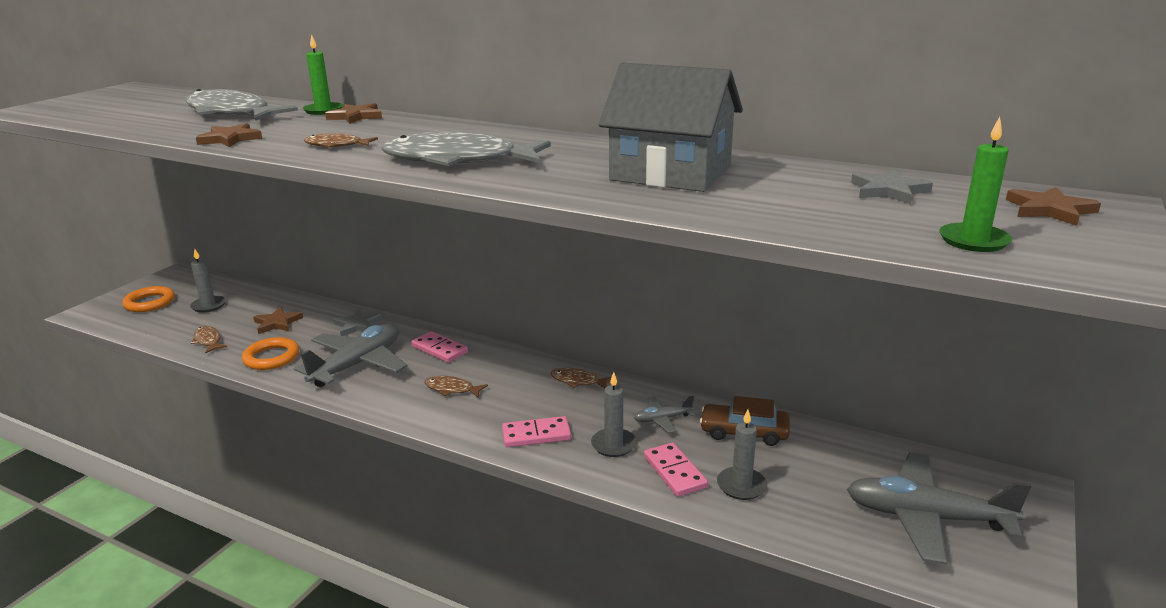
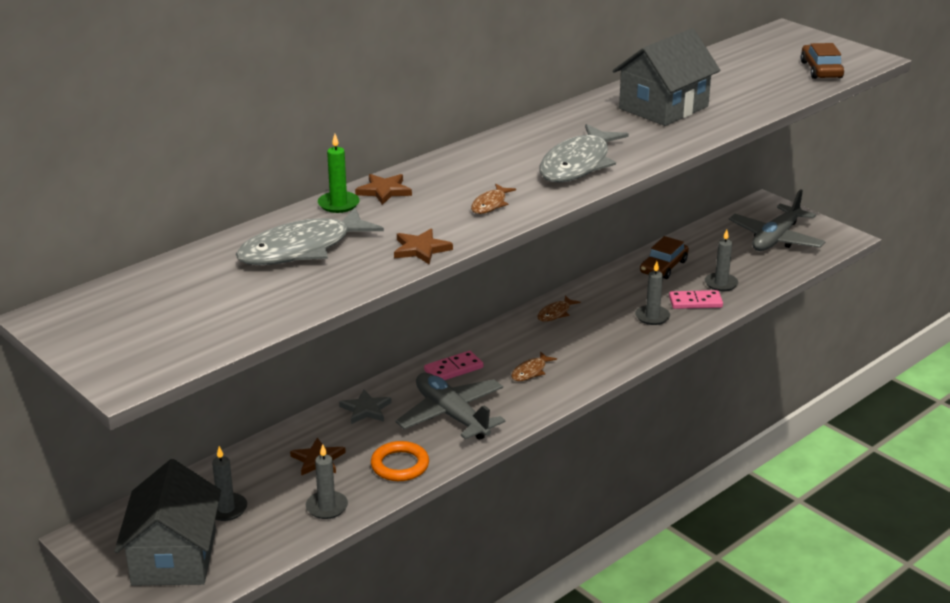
camera: 70 degrees left, 5 degrees up
orange ring [122,286,175,312] -> grey house [114,459,221,586]
brown fish [191,326,227,353] -> grey candle [306,444,348,519]
pink domino [502,416,571,447] -> none
grey plane [634,396,695,433] -> none
grey star [851,169,933,204] -> none
green candle [940,117,1012,252] -> brown car [801,43,844,79]
brown star [1006,187,1101,226] -> none

